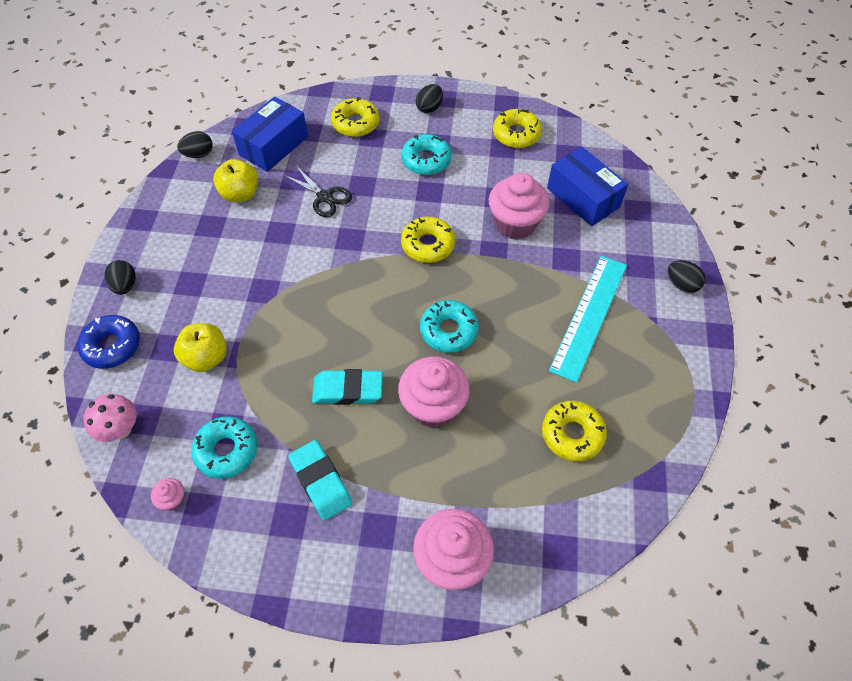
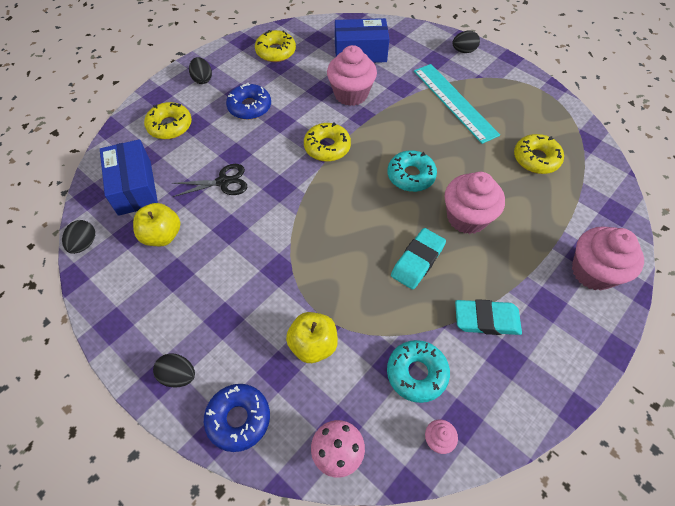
camera: 55 degrees left, 0 degrees up
turquoise donut [401,134,452,175] -> blue donut [226,83,271,120]

